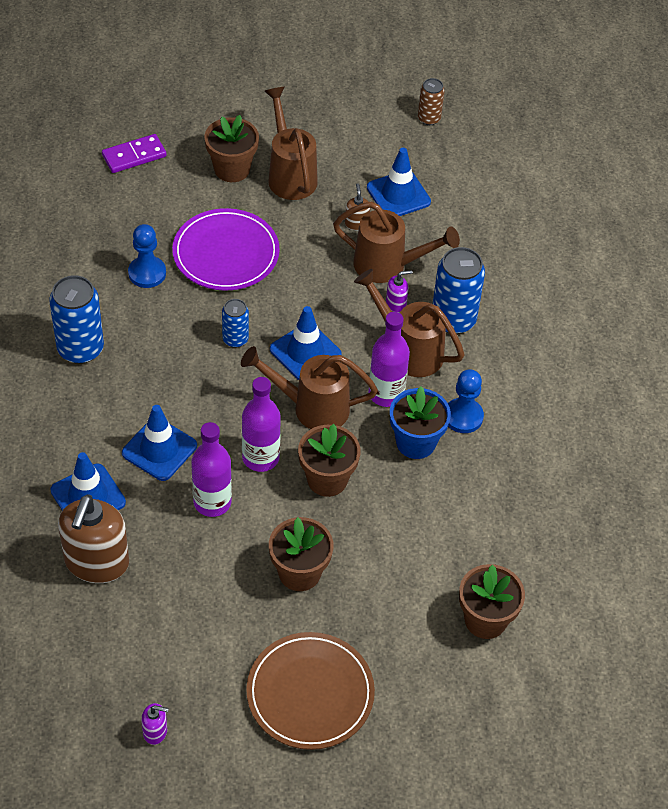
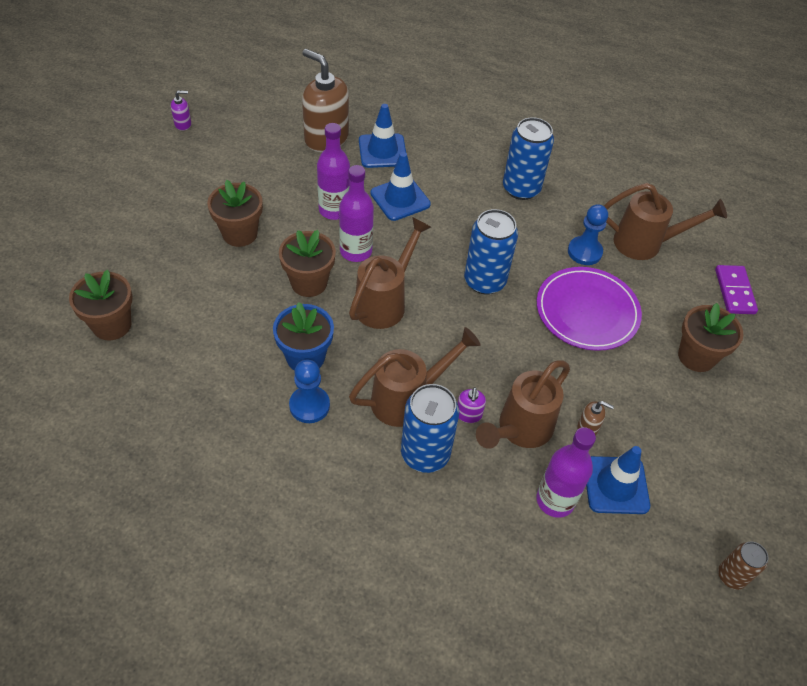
camera: 115 degrees right, 0 degrees up
purple soap dispenser [141,703,169,745] -> purple soap dispenser turned 135 degrees counterclockwise [171,90,191,131]
blue can [222,299,249,348] -> blue can [464,209,518,294], size x1.77
brown plate [246,632,375,750] -> none
brown watering can [265,87,318,200] -> brown watering can moved to [604,183,727,260]
blue traffic cone [270,306,342,380] -> none
purple bottle [368,312,410,407] -> purple bottle moved to [537,427,596,518]

